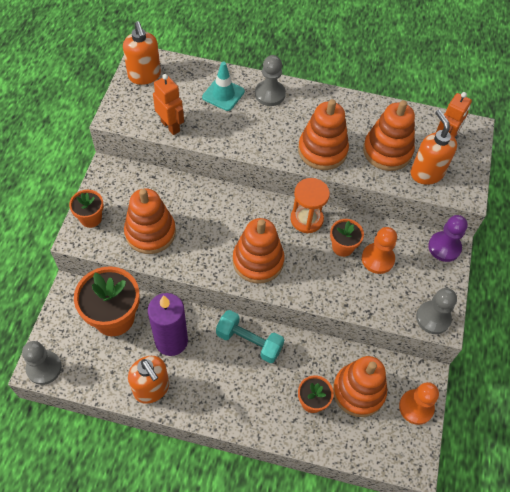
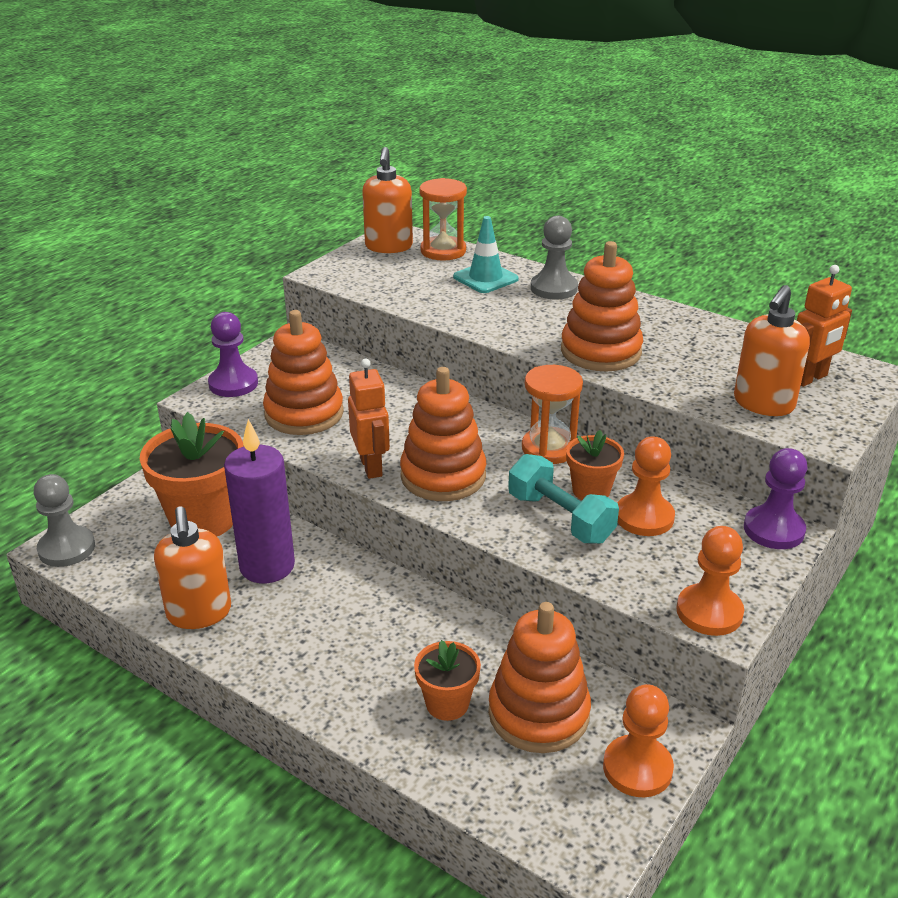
camera: 25 degrees right, 25 degrees down
orange flower pot [69,190,104,228] -> purple pawn [208,312,258,397]
orange robot [153,74,184,135] -> orange robot moved to [348,359,390,479]
turquoise dumbbell [216,310,284,363] -> turquoise dumbbell moved to [508,454,619,544]
orange stacking toy [363,100,415,171] -> none
orange soap dispenser [411,110,457,185] -> orange soap dispenser turned 150 degrees counterclockwise [734,285,810,416]
grey pawn [416,288,457,334] -> orange pawn [676,526,744,636]
none -> orange hourglass [419,178,467,261]

